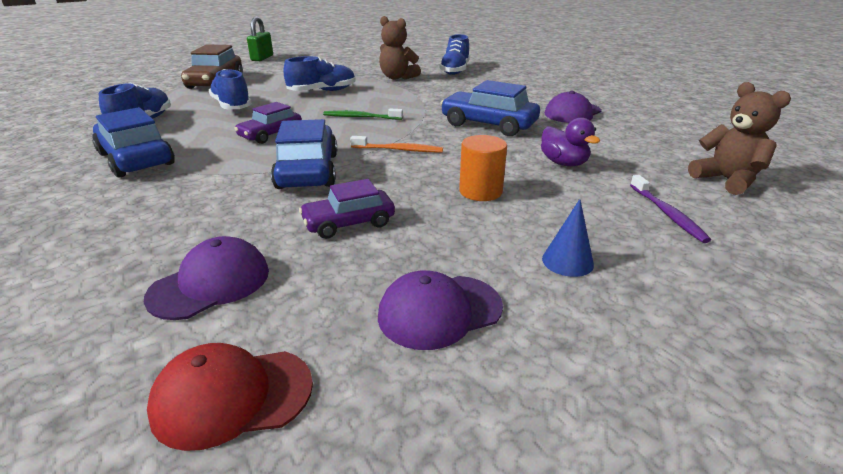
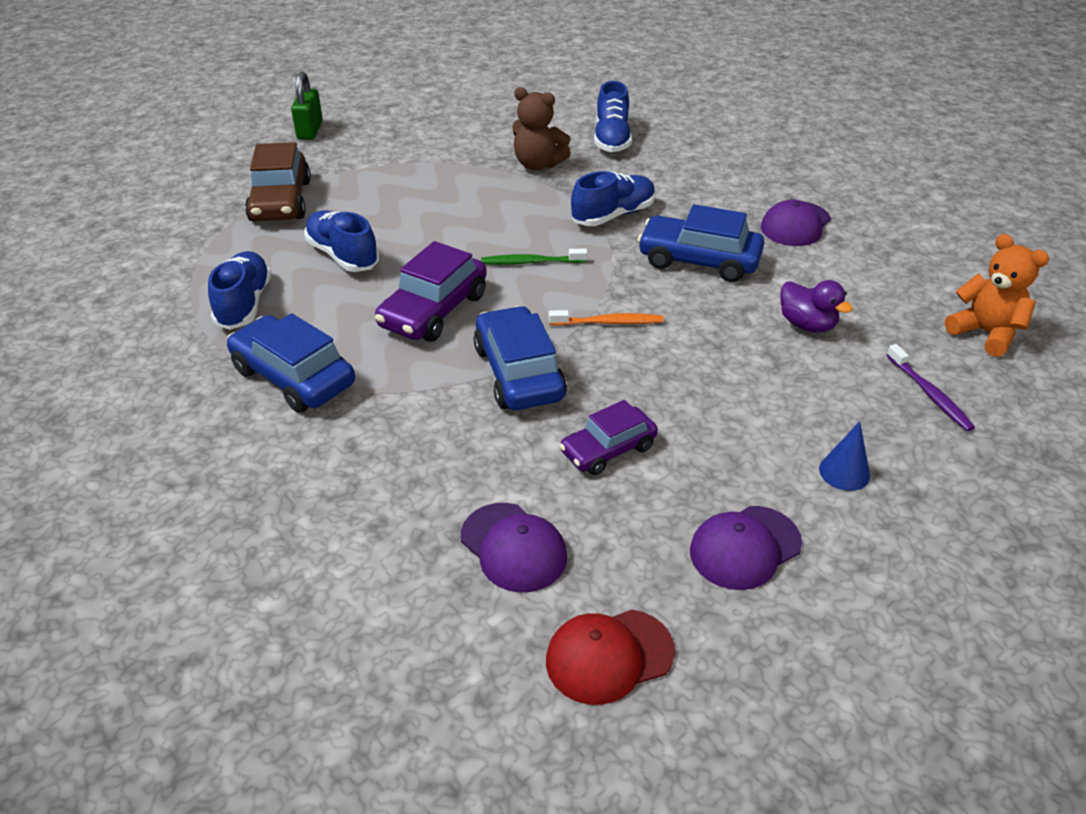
camera: 10 degrees left, 10 degrees up
purple cap [144,236,269,320] -> purple cap turned 105 degrees clockwise [461,503,567,592]
purple car [234,102,302,144] -> purple car [375,241,487,342], size x1.54
blue shoe [283,56,355,91] -> blue shoe moved to [571,171,656,226]
orange cylinder [459,135,507,201] -> none
brown teddy bear [688,82,791,195] -> orange teddy bear [945,234,1049,357]

